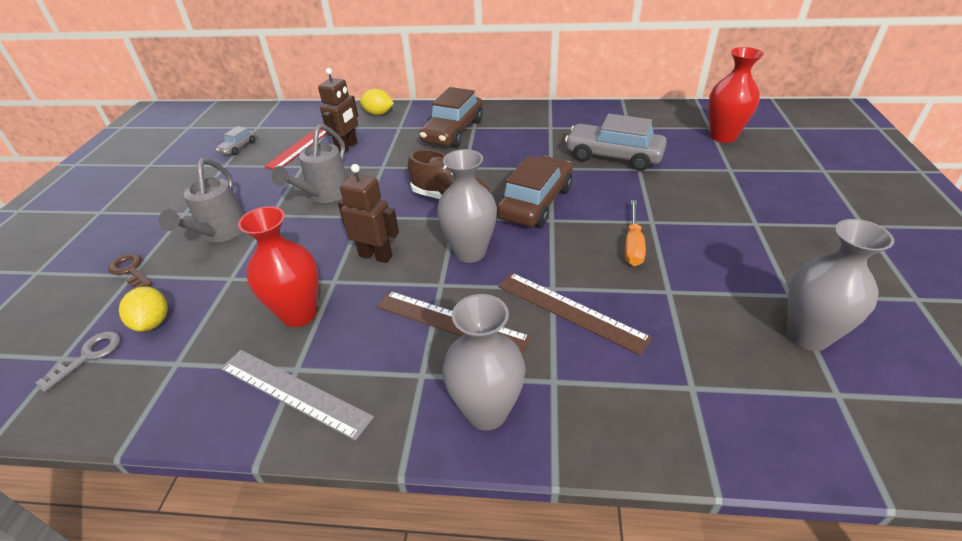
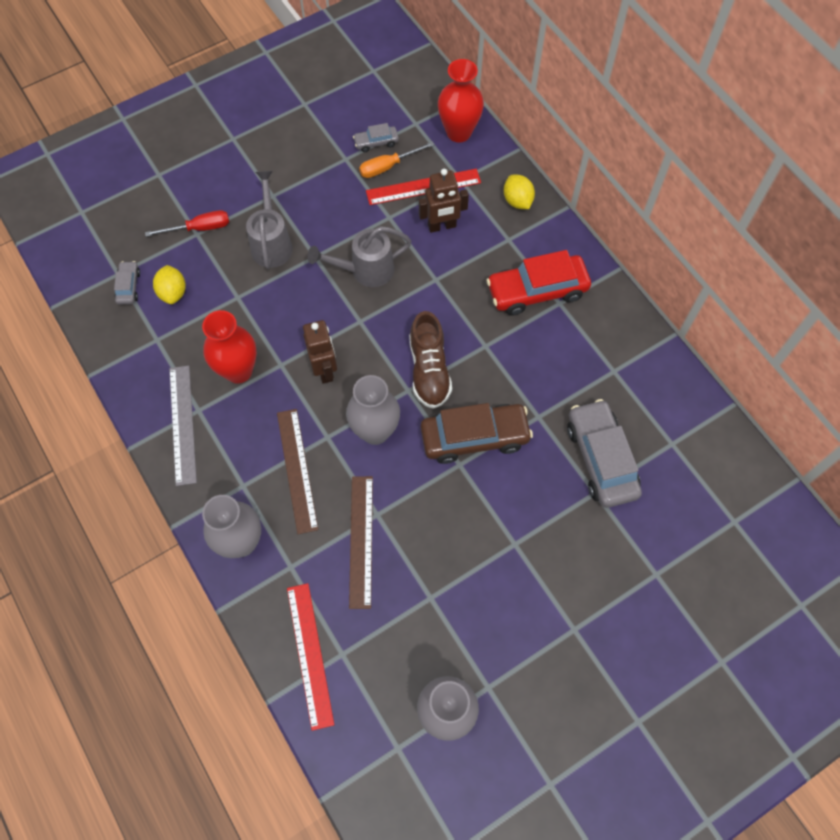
camera: 50 degrees right, 25 degrees up
grey key [35,331,121,392] -> grey car [114,261,140,305]
brown key [108,253,152,289] -> red screwdriver [145,210,229,237]
yellow lemon [119,286,168,332] -> yellow lemon turned 45 degrees counterclockwise [153,265,186,304]
grey watering can [159,158,244,242] -> grey watering can turned 120 degrees clockwise [246,171,293,269]
brown car [419,87,483,147] -> red car [486,250,591,316]
orange screwdriver [625,200,646,266] -> orange screwdriver moved to [359,142,434,178]
red vase [708,47,764,143] -> red vase moved to [438,59,484,142]
none -> red ruler [287,583,334,731]

